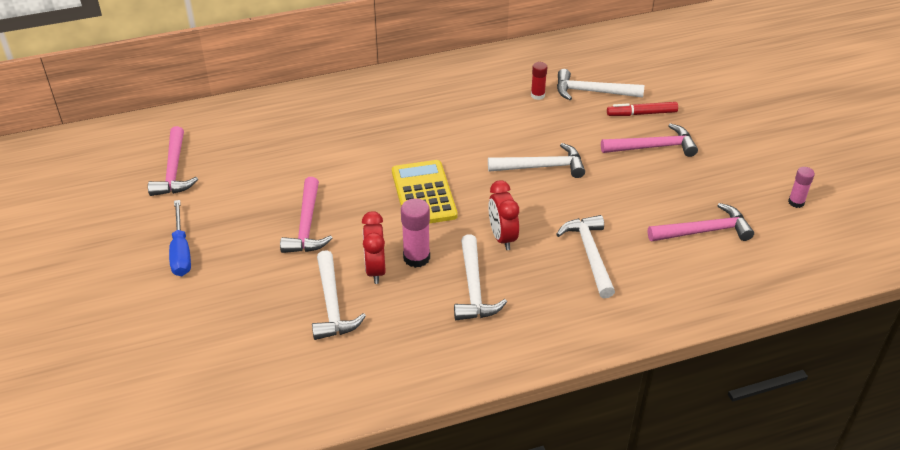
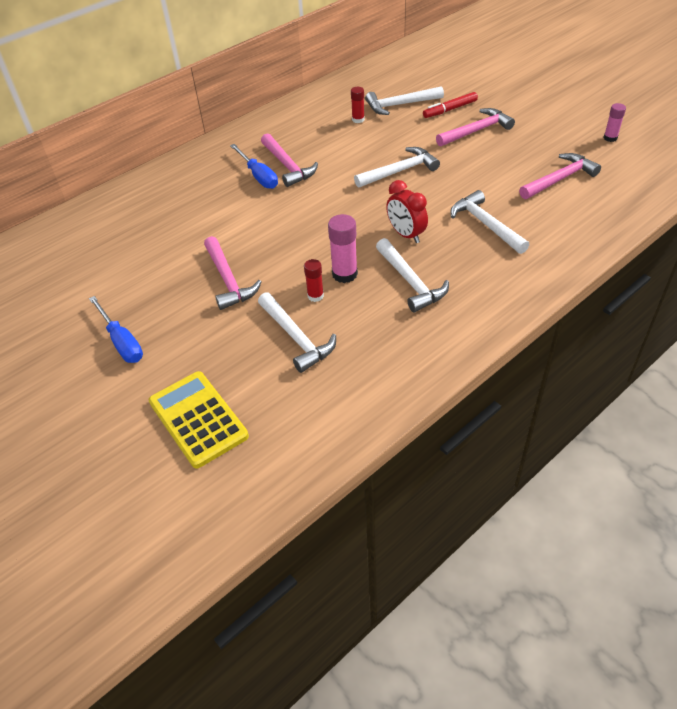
camera: 20 degrees left, 5 degrees up
pink hammer [148,126,198,196] -> pink hammer moved to [261,133,318,187]
red clock [362,211,386,284] -> red glue stick [304,259,324,302]
yellow calculator [392,160,457,223] -> yellow calculator moved to [149,371,249,468]
none -> blue screwdriver [230,144,278,189]

